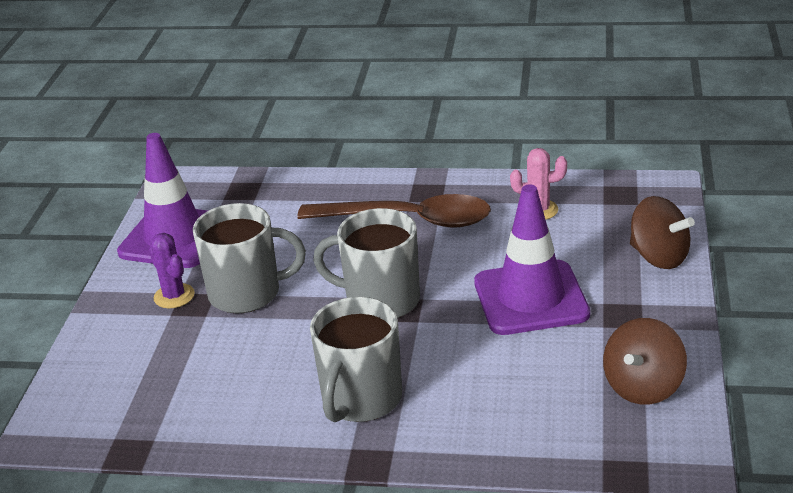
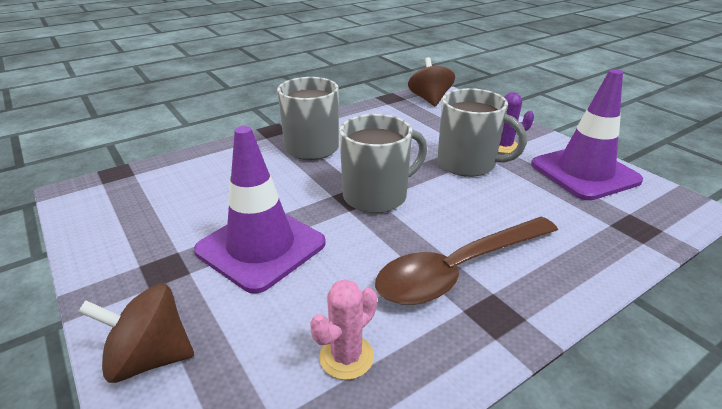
camera: 135 degrees right, 0 degrees up
grey mug [193,203,306,313] -> grey mug turned 105 degrees counterclockwise [438,88,527,177]
brown spinning top [603,318,687,405] -> brown spinning top moved to [408,57,455,107]

